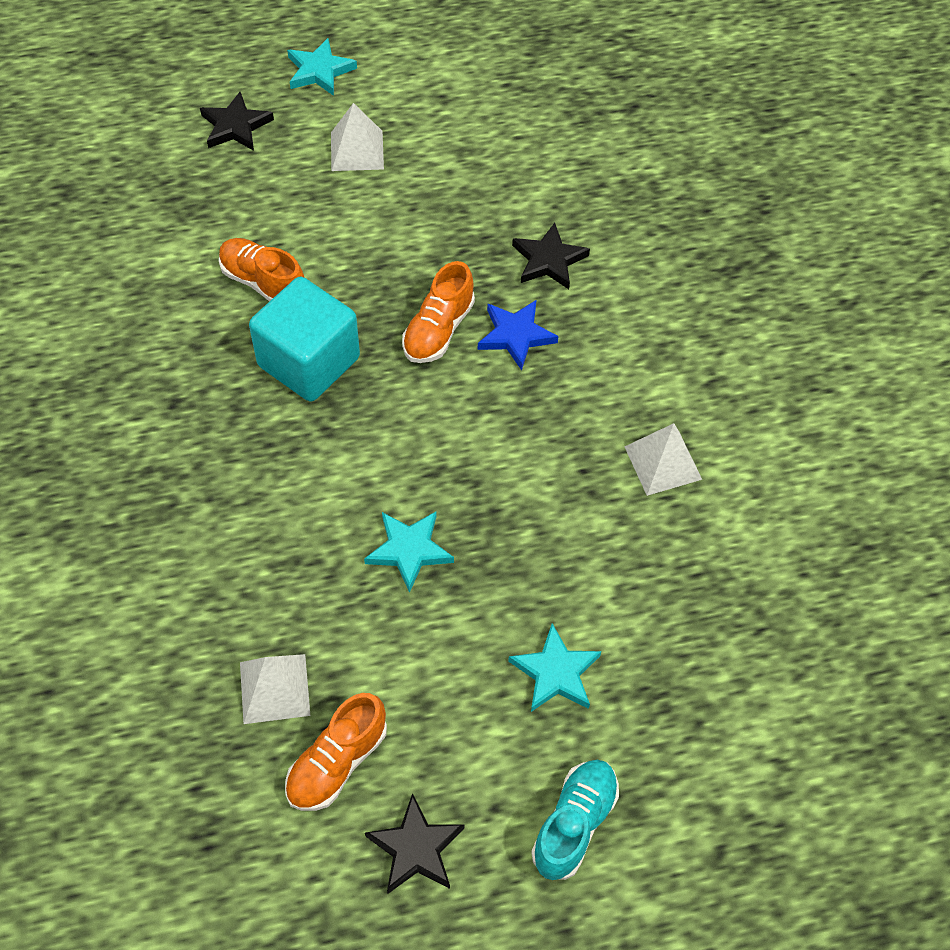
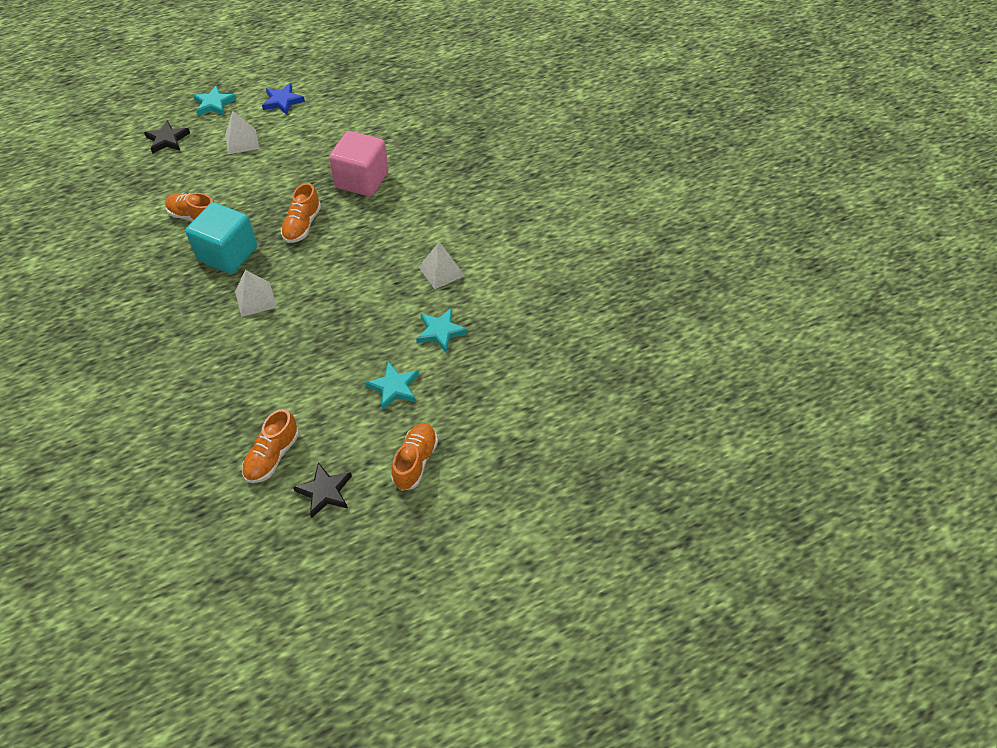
camera: 10 degrees left, 5 degrees down
white pyramid [240,654,310,724] -> white pyramid moved to [235,270,277,317]
turquoise star [364,512,454,593] -> turquoise star moved to [416,308,468,352]
blue star [477,300,559,371] -> blue star moved to [262,83,305,115]
black star [512,223,590,289] -> pink cube [329,131,389,197]
turquoise shoe [531,760,619,880] -> orange shoe [391,423,438,491]

